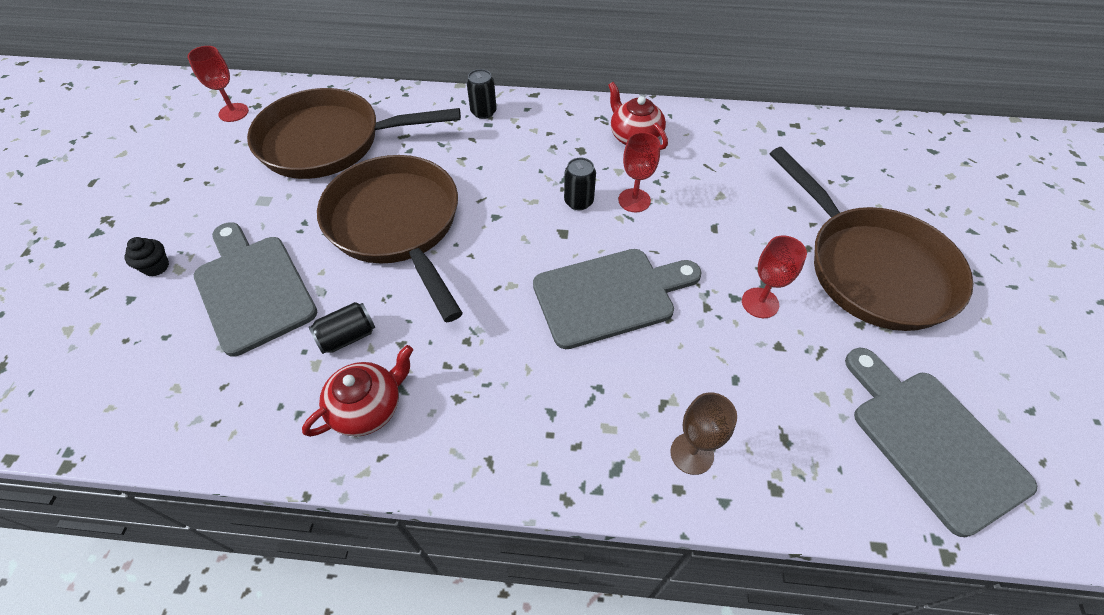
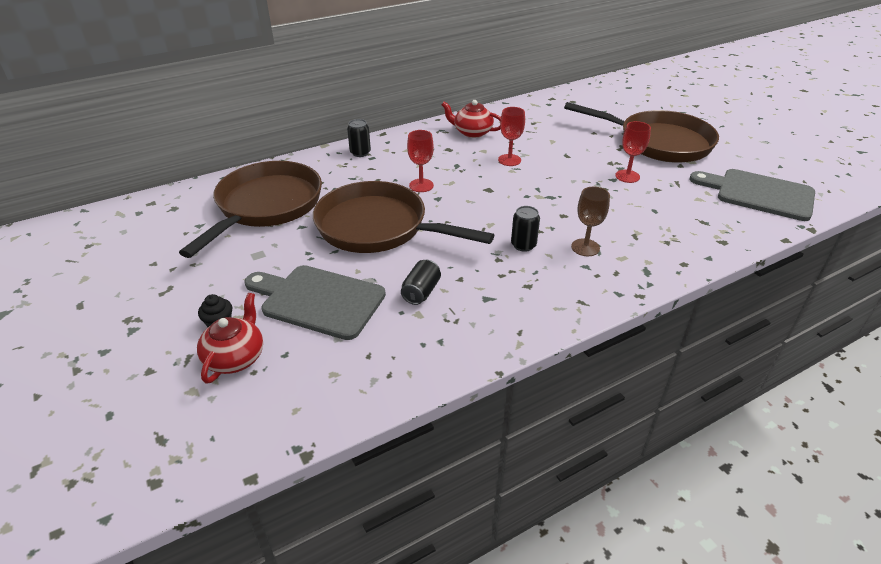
camera: 35 degrees left, 15 degrees down
red goblet [187,46,249,122] -> red goblet moved to [407,130,434,192]
brown pan [247,88,461,179] -> brown pan turned 150 degrees clockwise [179,161,322,258]
red teapot [302,345,413,437] -> red teapot moved to [197,293,263,384]
grey cutting board [533,249,702,349] -> none
black can [564,157,596,210] -> black can moved to [511,206,540,252]
brown goblet [670,392,737,475] -> brown goblet moved to [571,187,610,256]

